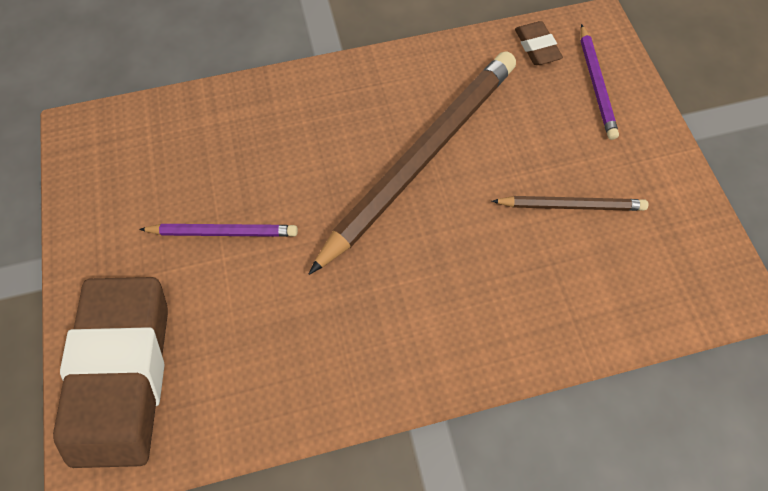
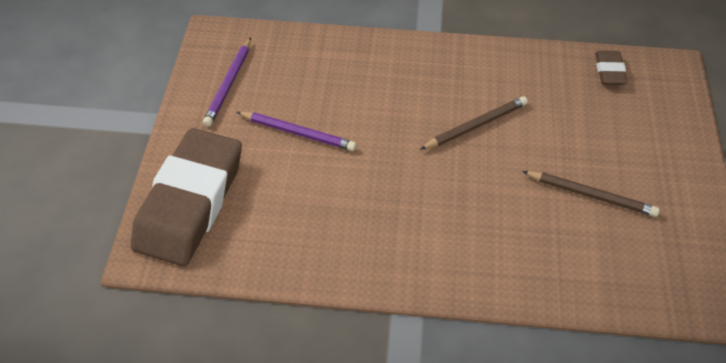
camera: 20 degrees right, 15 degrees down
brown pencil [309,51,516,275] -> brown pencil [420,96,528,150], size x0.47
purple pencil [581,24,619,140] -> purple pencil moved to [203,37,251,127]

